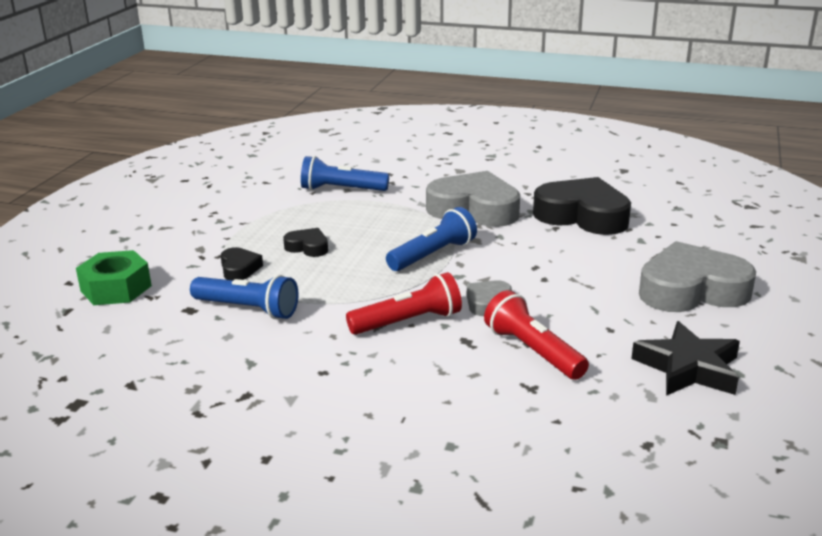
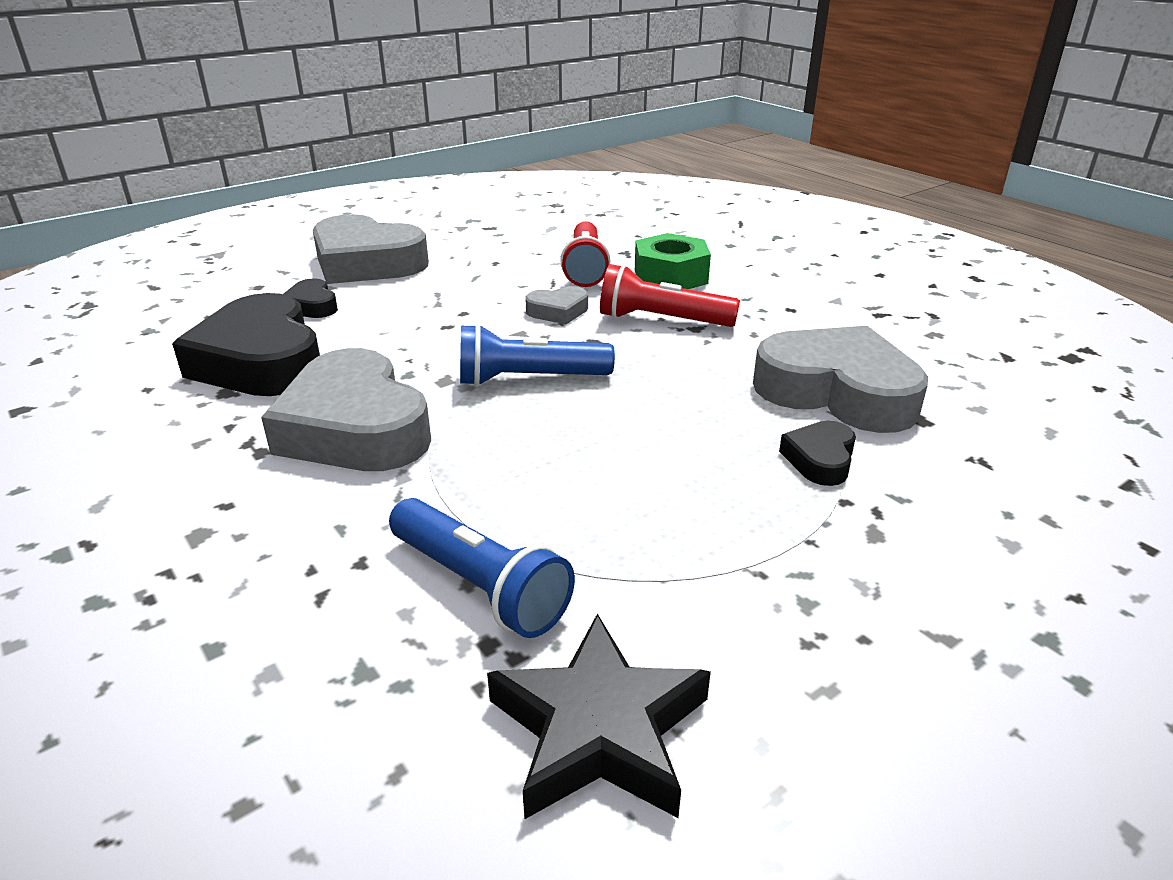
camera: 145 degrees left, 5 degrees up
green nut [76,250,152,305] -> green nut moved to [635,233,711,289]
blue flashlight [190,275,299,319] -> grey heart [753,326,928,433]
black heart [283,228,328,257] -> black heart moved to [283,279,338,318]
black star [631,321,740,396] -> black star moved to [487,613,711,819]

